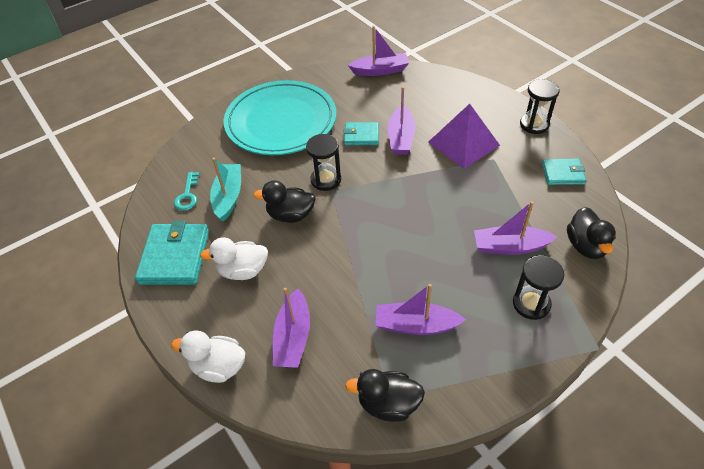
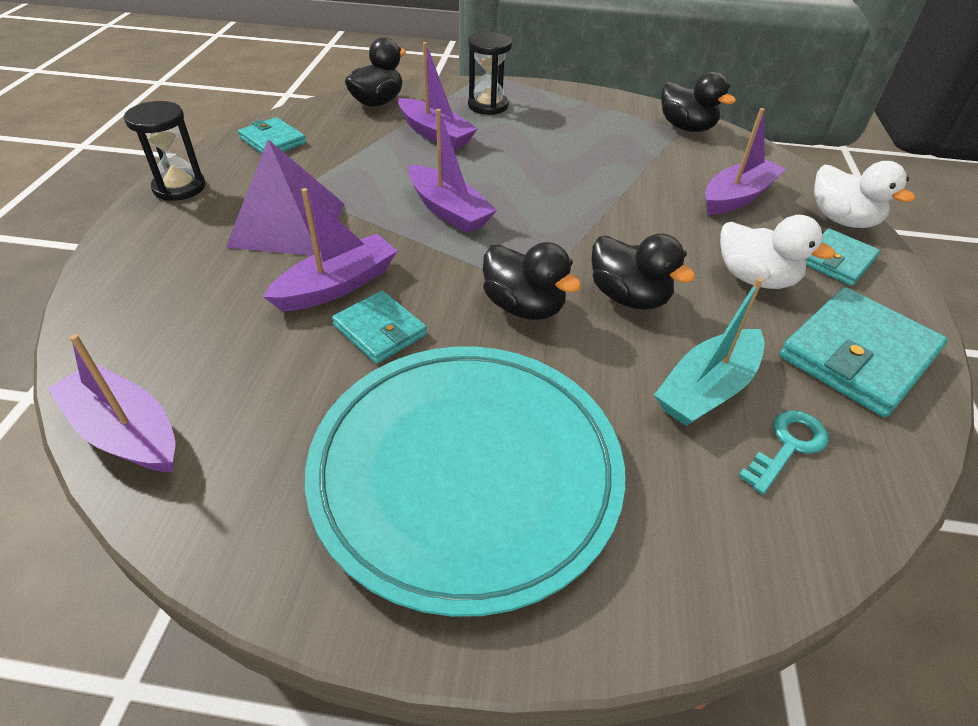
camera: 140 degrees left, 5 degrees down
black hourglass [306,134,341,191] -> black duck [483,242,581,320]
purple boat [375,284,466,335] -> purple boat moved to [408,109,497,233]
none -> turquoise wallet [805,229,880,286]

